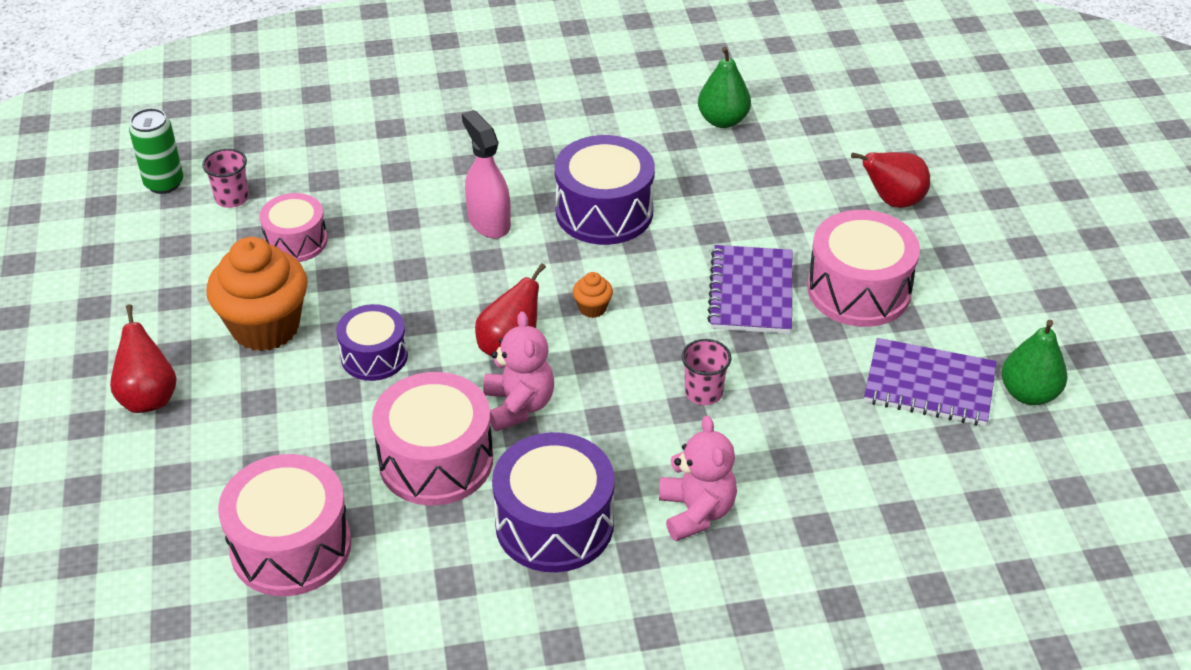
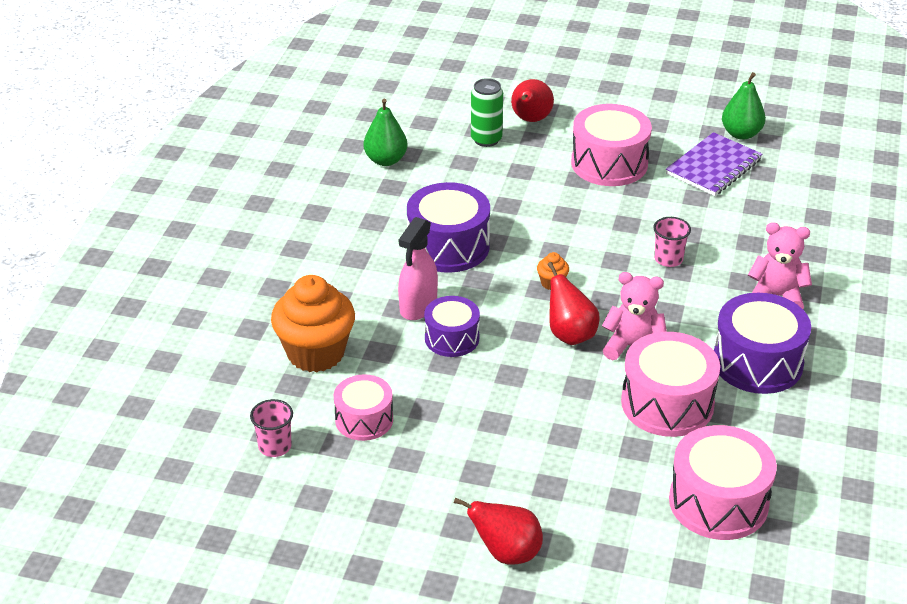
camera: 65 degrees left, 5 degrees down
green can [129,108,183,194] -> green can moved to [471,78,503,147]
orange cupcake [206,237,308,351] -> orange cupcake moved to [271,275,355,372]
purple drum [336,304,408,381] -> purple drum moved to [424,296,480,357]
pink spray bottle [462,110,511,238] -> pink spray bottle turned 60 degrees counterclockwise [398,217,438,320]
purple notebook [707,245,792,334] -> none

